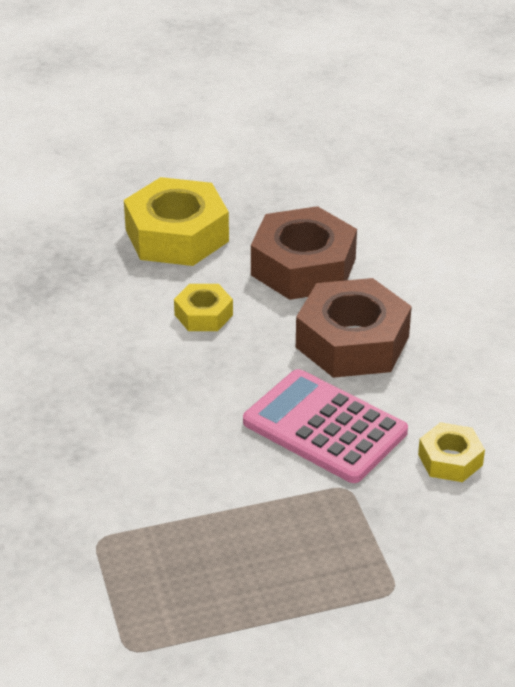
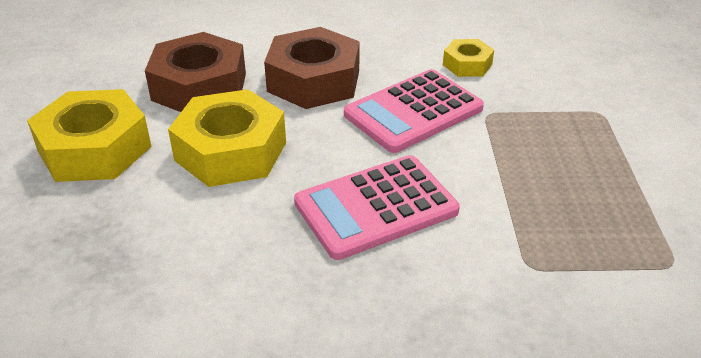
camera: 75 degrees left, 0 degrees up
yellow nut [174,284,233,331] -> yellow nut [168,89,286,187], size x1.93
none -> pink calculator [294,155,460,260]

